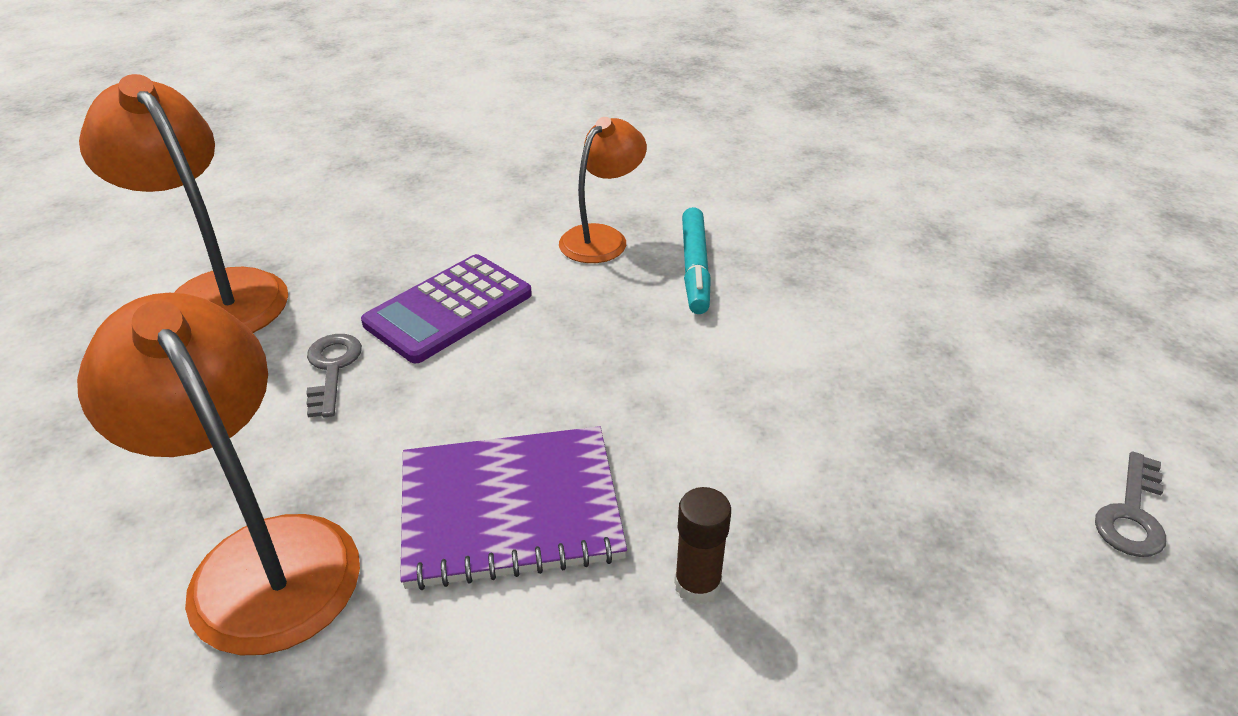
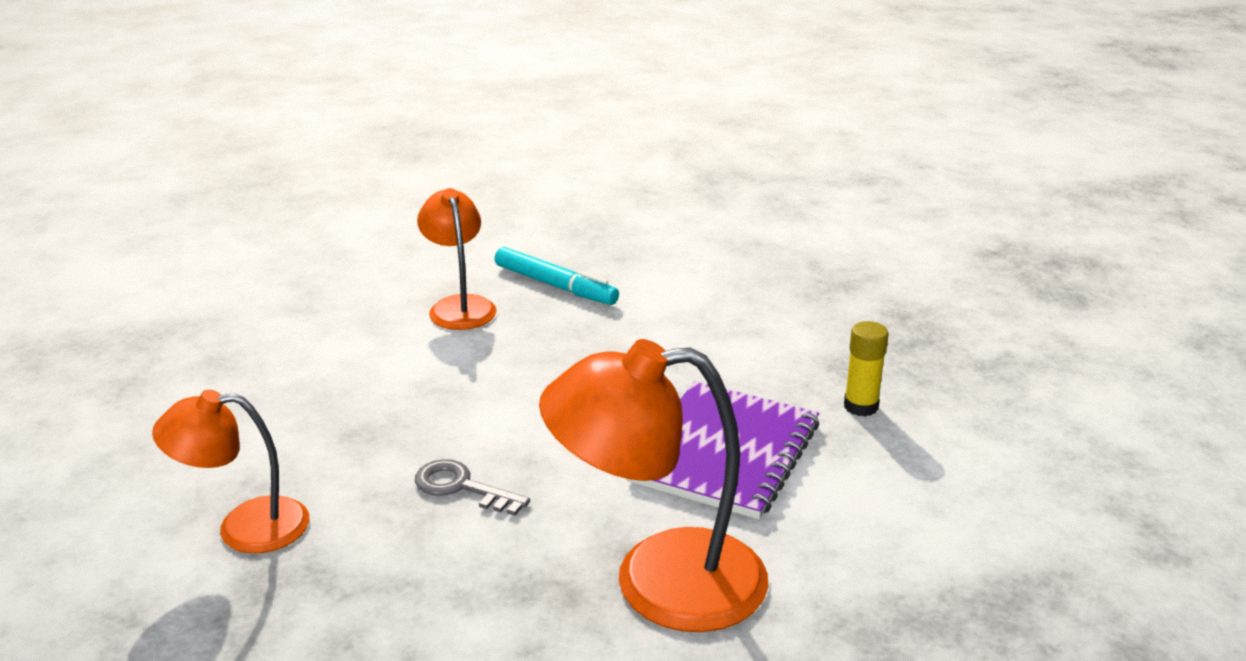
camera: 55 degrees left, 10 degrees down
orange lamp [79,74,288,333] -> orange lamp [152,390,310,553], size x0.62
purple calculator [361,254,532,363] -> none
brown glue stick [674,487,731,605] -> yellow glue stick [844,321,888,416]
grey key [1095,451,1166,557] -> none

